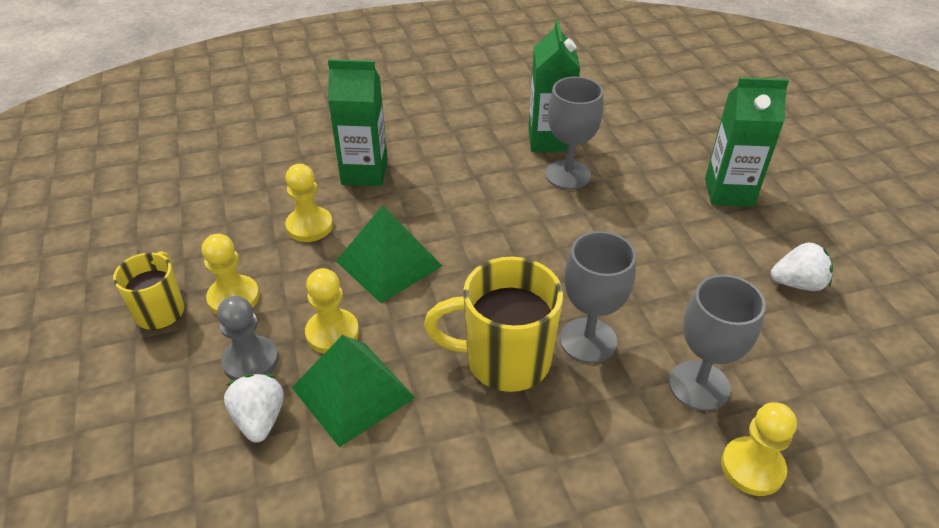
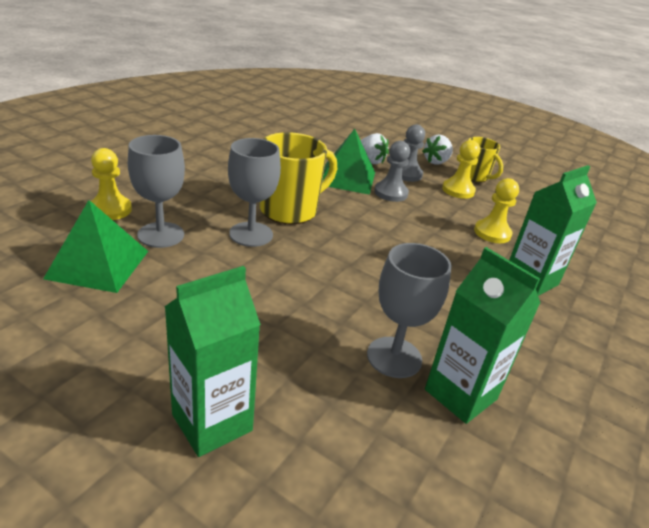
camera: 135 degrees right, 10 degrees down
yellow pawn [305,268,359,354] -> grey pawn [374,141,410,202]
green pyramid [336,205,442,303] -> green pyramid moved to [43,200,148,293]
white strawberry [771,242,833,291] -> white strawberry moved to [422,134,453,165]

